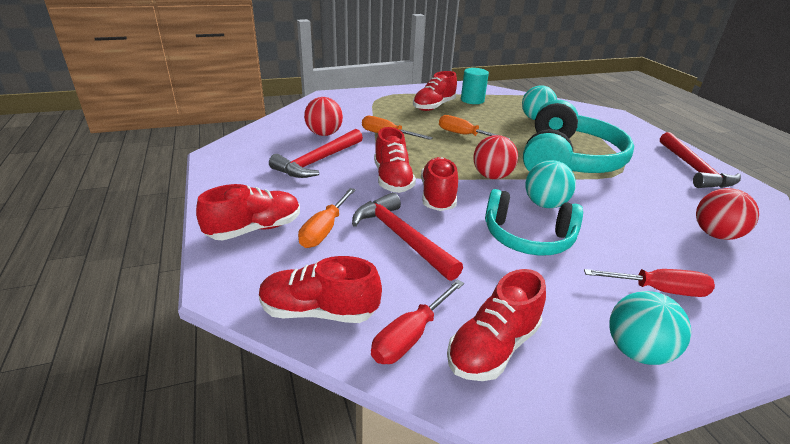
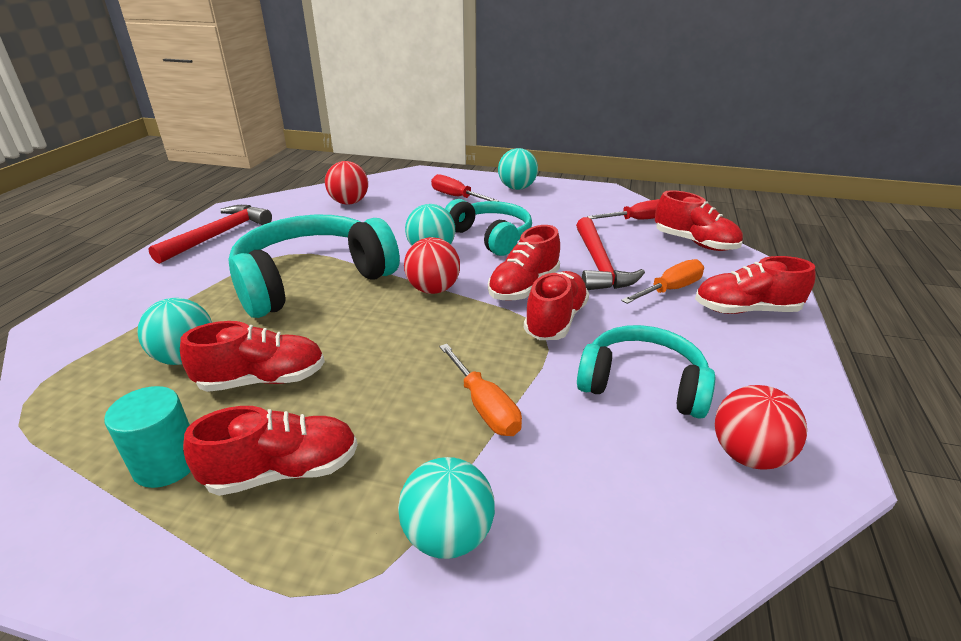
camera: 145 degrees left, 0 degrees up
red hammer [269,129,363,178] -> turquoise headphones [577,325,715,419]
red ball [304,97,343,136] -> red ball moved to [715,385,807,470]
orange screwdriver [439,115,510,139] -> none
red shoe [447,269,546,381] -> red shoe moved to [180,321,325,392]
none -> turquoise ball [398,457,495,559]

